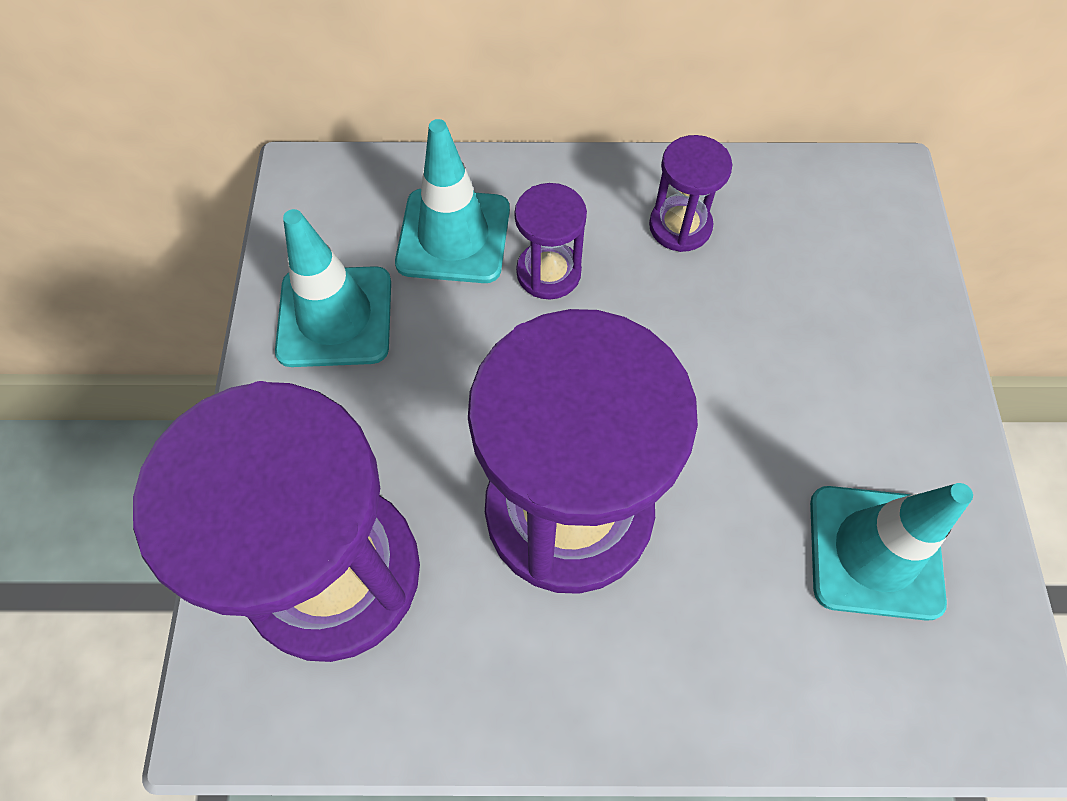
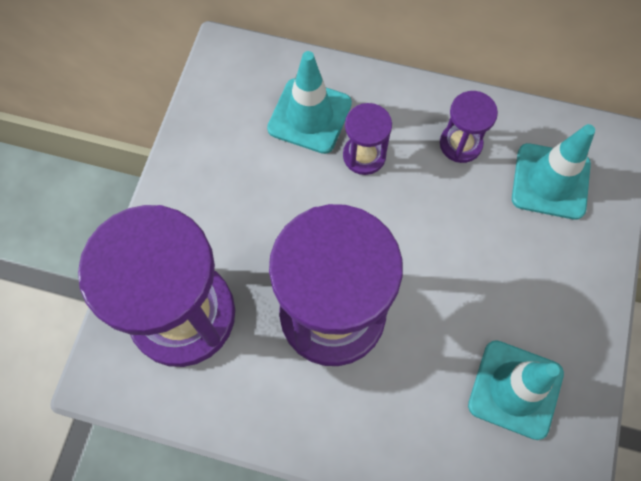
camera: 15 degrees right, 5 degrees up
turquoise traffic cone [275,209,391,367] -> turquoise traffic cone moved to [512,124,595,220]

